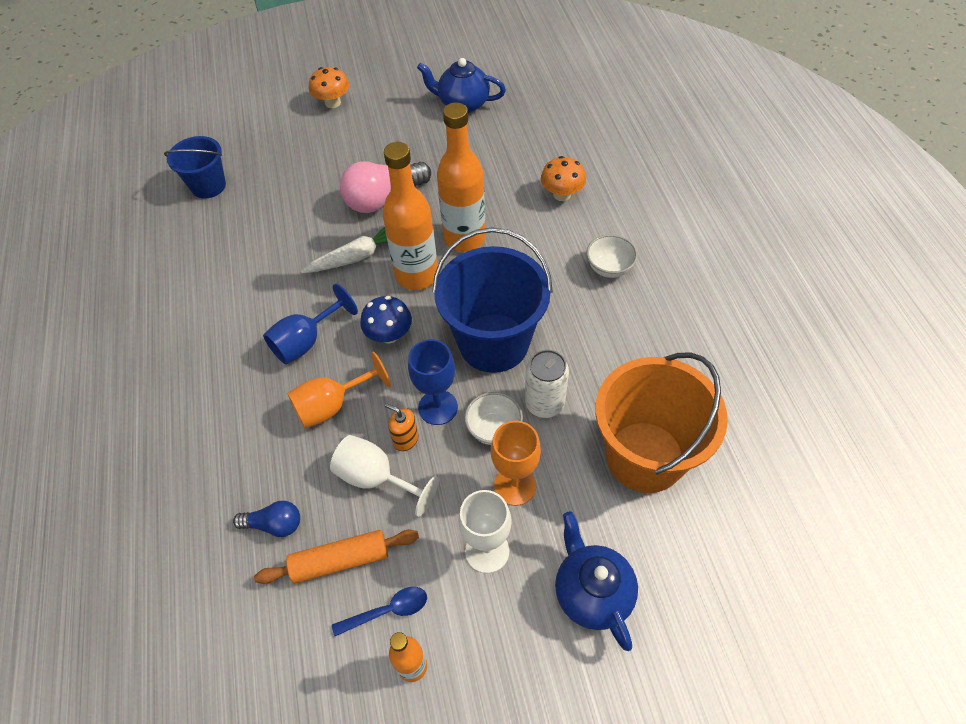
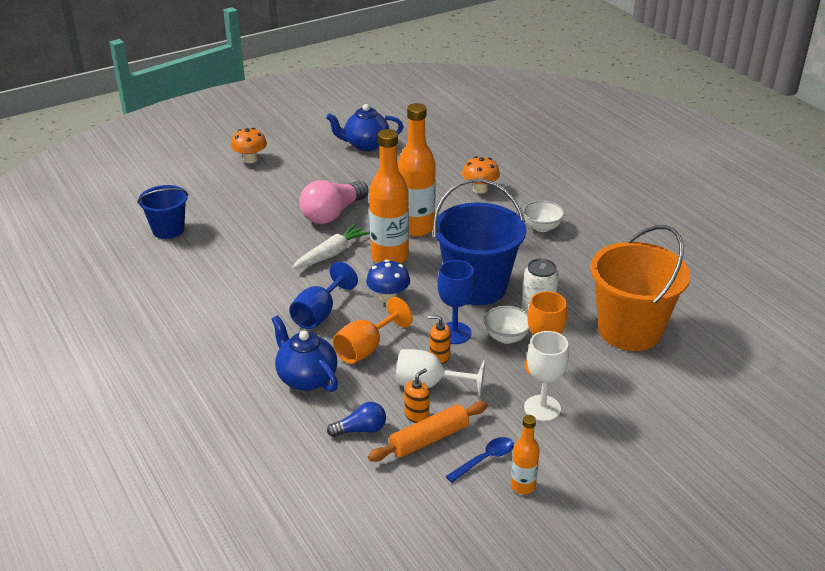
camera: 20 degrees left, 20 degrees down
blue teapot [555,511,638,651] -> blue teapot moved to [272,315,338,392]
none -> orange soap dispenser [404,368,430,423]

